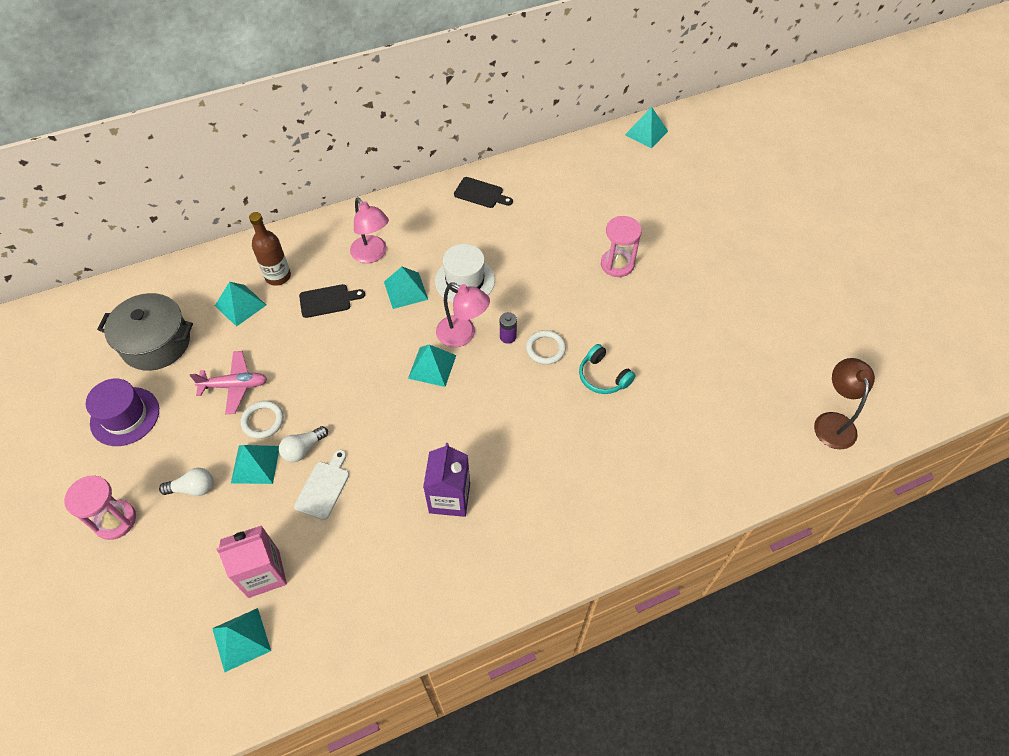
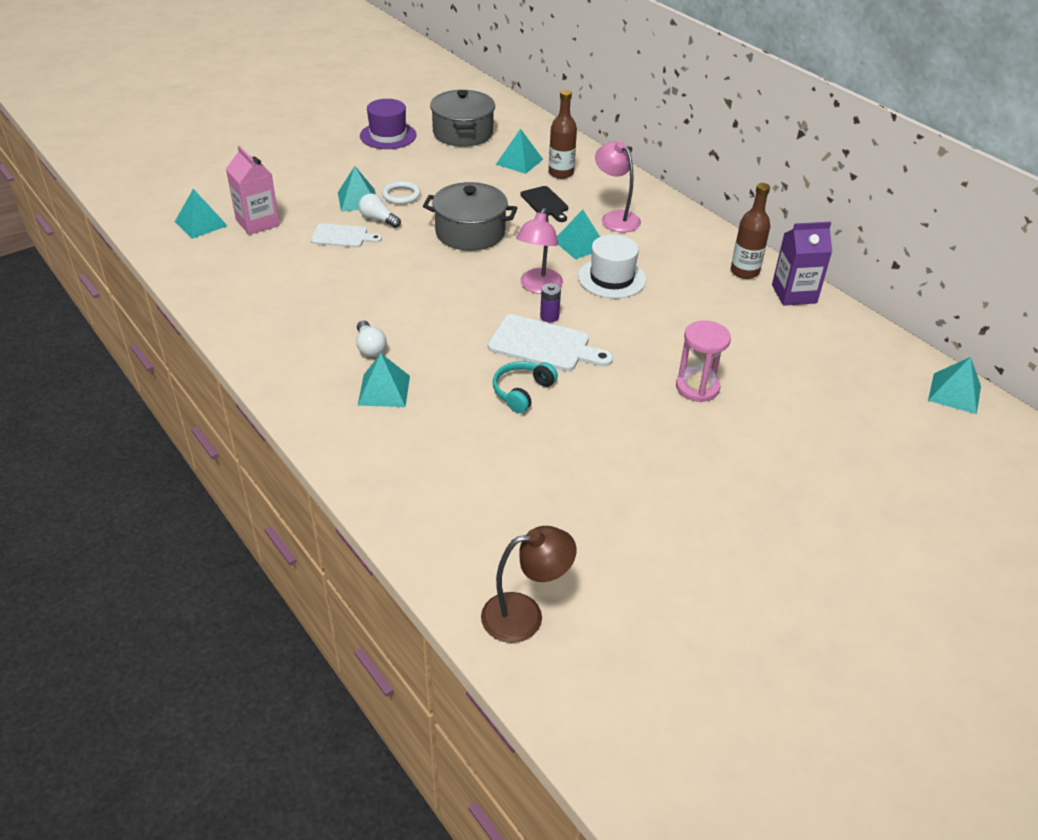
camera: 75 degrees right, 15 degrees down
pink hourglass [64,476,136,540] -> none
white light bulb [159,468,213,496] -> white light bulb moved to [356,320,387,357]
pink plane [190,351,267,414] -> none
pink lamp [350,198,389,263] -> pink lamp turned 105 degrees clockwise [595,141,641,232]
turquoise pyramid [408,345,456,387] -> turquoise pyramid moved to [358,353,410,407]
purple carton [423,443,470,517] -> purple carton moved to [772,222,832,306]
black cutting board [454,177,513,208] -> brown bottle [731,183,770,279]
white ring [526,330,566,365] -> white cutting board [488,314,613,371]
none -> grey pot [423,182,517,251]

